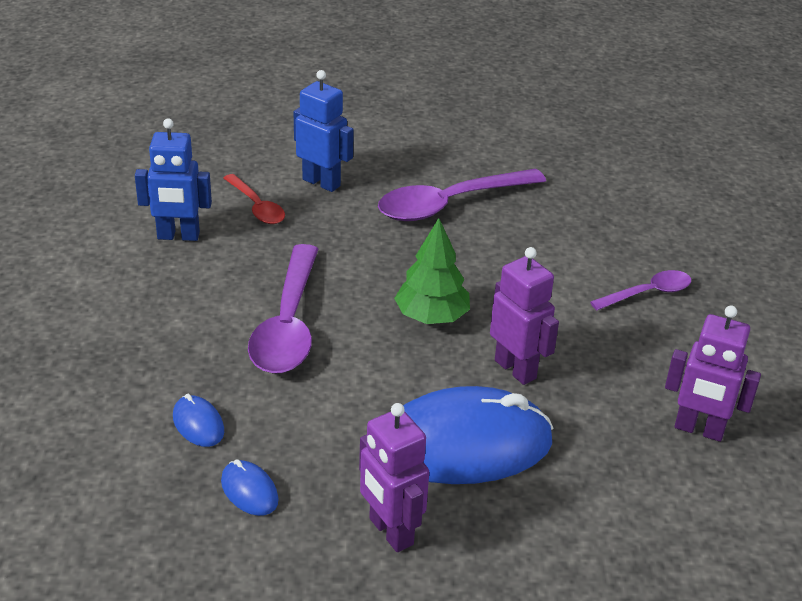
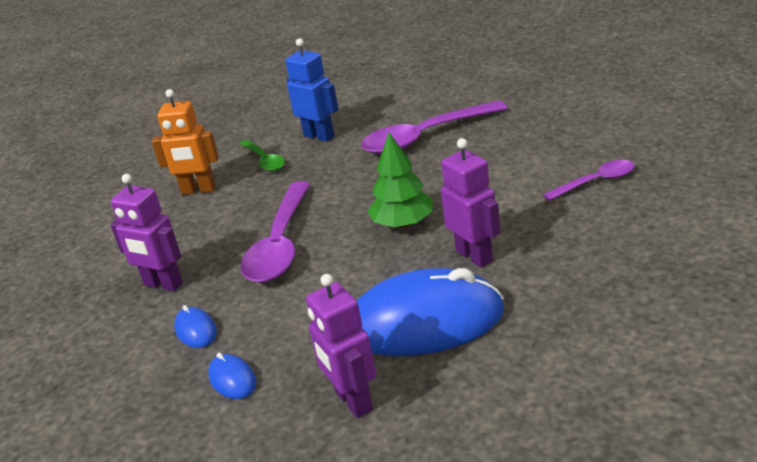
camera: 10 degrees right, 5 degrees down
blue robot [135,118,212,241] -> orange robot [152,89,219,195]
red spoon [223,174,285,224] -> green spoon [239,139,285,171]
purple robot [665,305,761,442] -> purple robot moved to [110,174,183,291]

